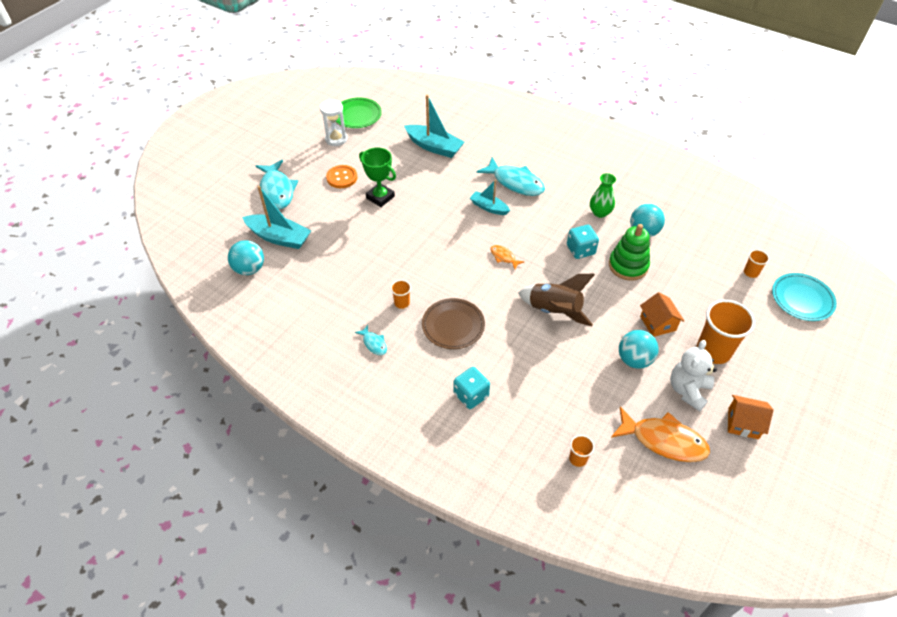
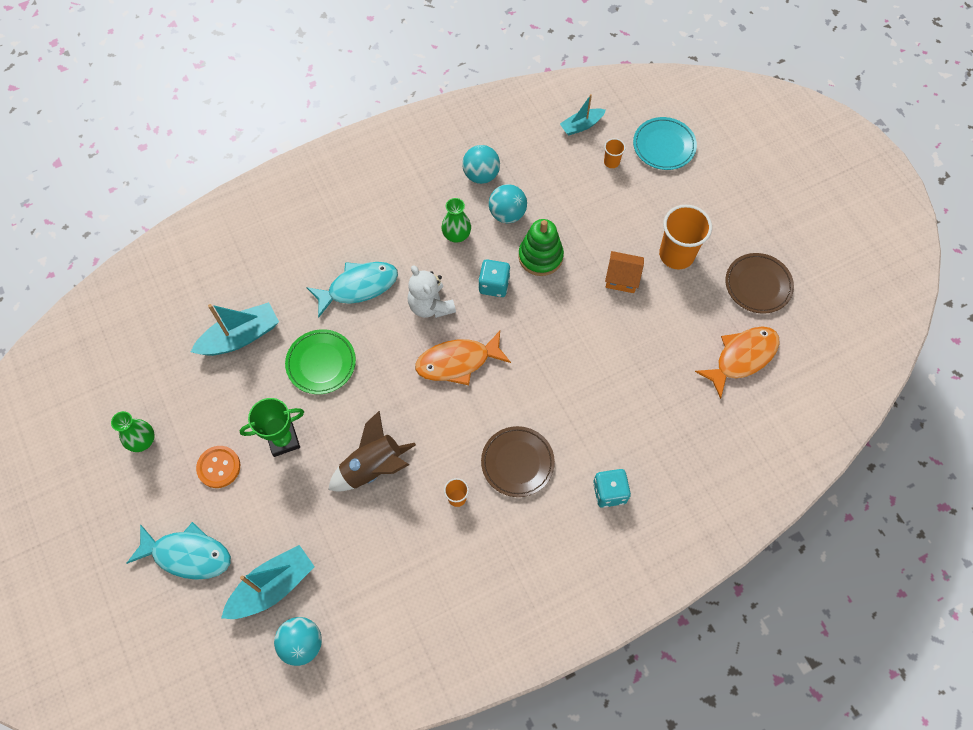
camera: 60 degrees left, 15 degrees up
white hourglass [320,99,347,146] -> green vase [111,411,155,452]
green plate [336,97,382,128] -> green plate moved to [285,329,356,394]
turquoise fish [355,325,387,355] -> none
turquoise boat [470,180,510,215] -> turquoise boat moved to [560,94,606,135]
orange fish [490,245,524,269] -> orange fish [415,331,511,385], size x2.09
brown rocket [518,274,595,326] -> brown rocket moved to [328,411,416,492]
orange cup [569,435,594,467] -> none
turquoise ball [619,330,659,369] -> turquoise ball moved to [462,145,500,184]
white teddy bear [670,340,717,412] -> white teddy bear moved to [408,265,456,318]
orange house [728,395,774,439] -> brown plate [725,253,794,314]

